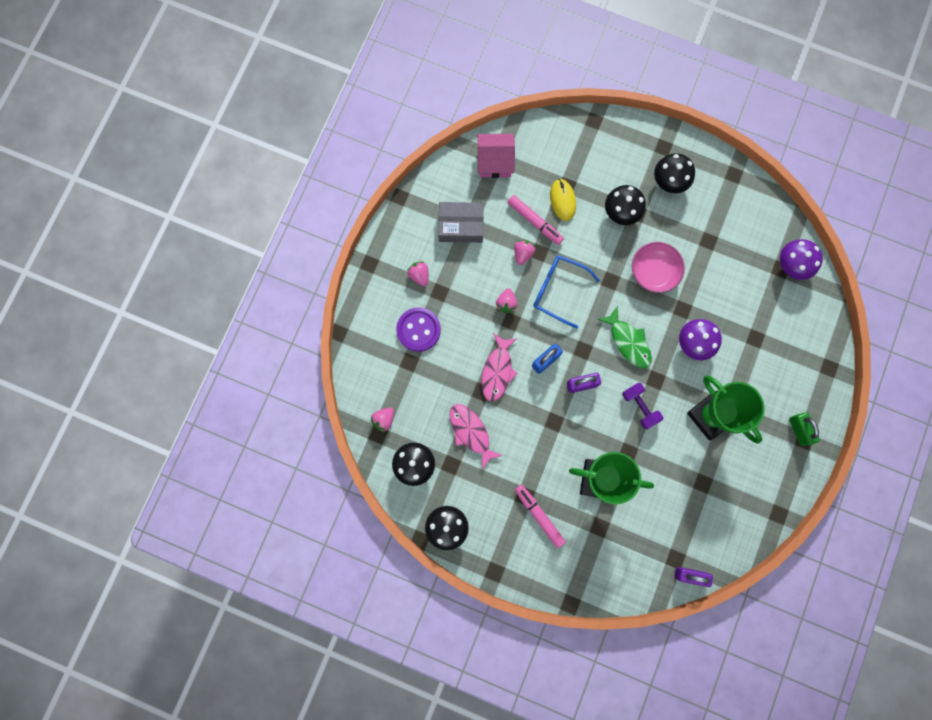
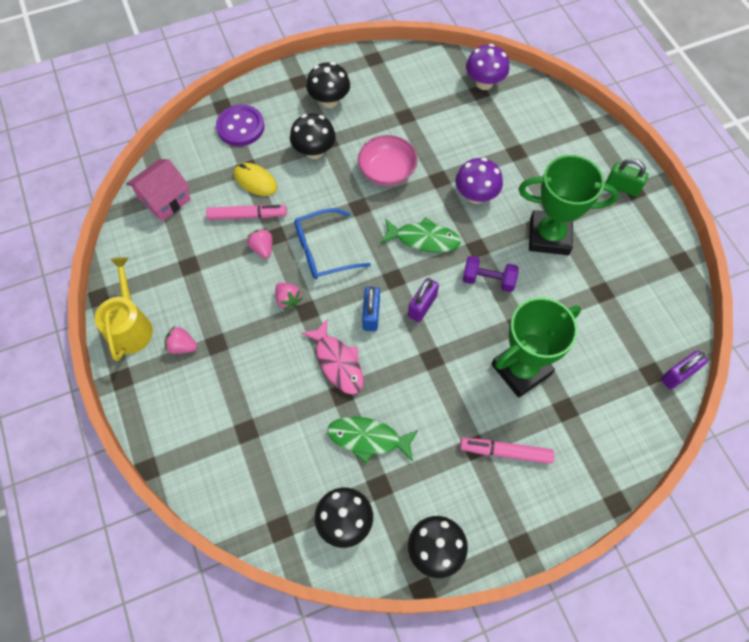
camera: 45 degrees left, 15 degrees down
pink strawberry [370,407,394,432] -> none
purple button [396,307,441,352] -> purple button moved to [216,105,265,146]
grey box [438,202,484,243] -> none
pink fish [450,404,503,470] -> green fish [327,417,418,463]
none -> yellow watering can [95,257,153,361]

